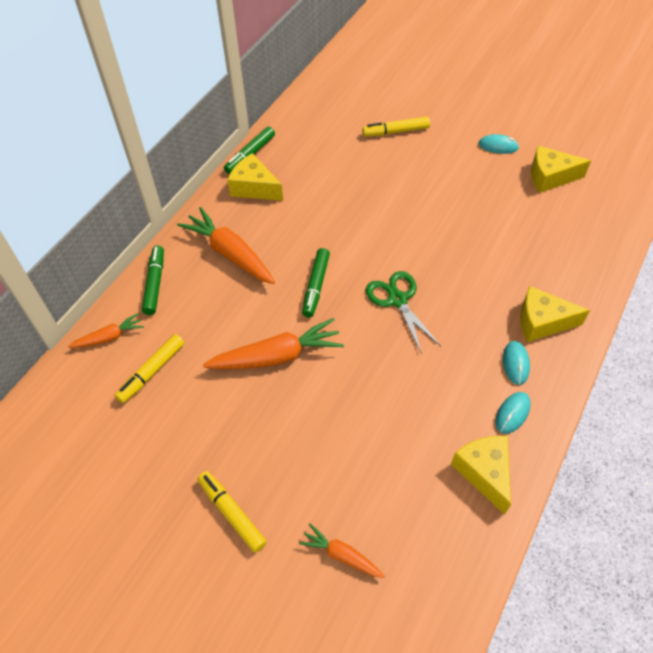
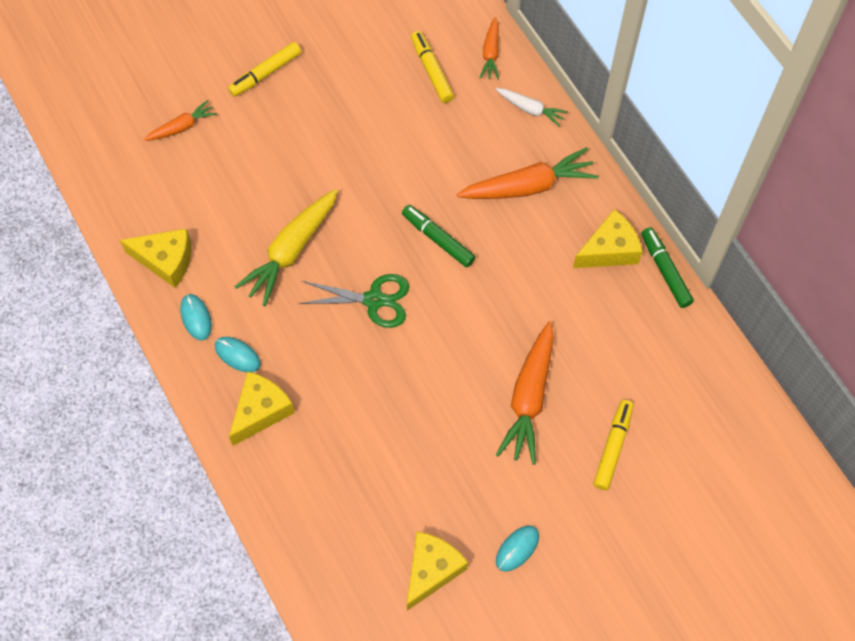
camera: 120 degrees right, 10 degrees up
green marker [142,246,164,315] -> white carrot [496,88,568,127]
yellow marker [198,471,267,553] -> yellow marker turned 150 degrees clockwise [228,42,301,97]
orange carrot [203,318,344,369] -> orange carrot moved to [496,321,554,465]
none -> yellow carrot [235,189,338,306]

